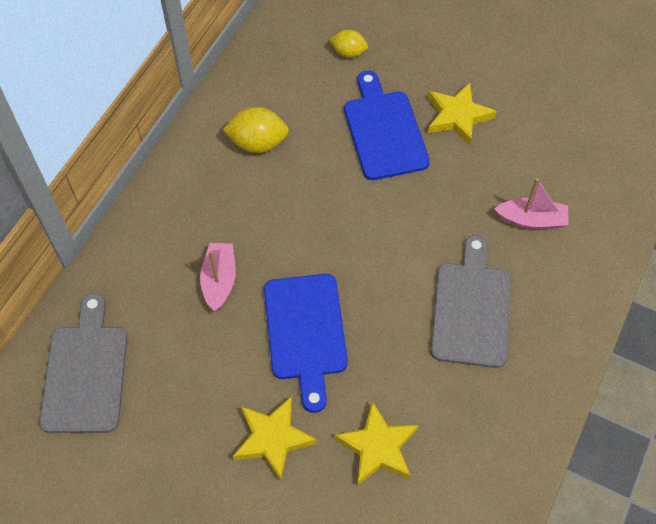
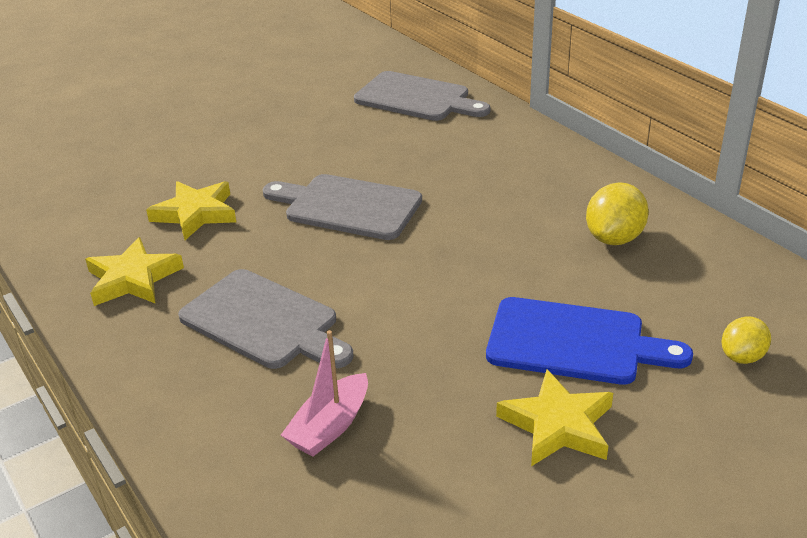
camera: 120 degrees right, 25 degrees down
pink boat [200,243,236,311] -> none
yellow star [233,397,317,481] -> yellow star moved to [85,237,184,306]
blue cutting board [264,274,348,413] -> grey cutting board [262,174,422,240]

